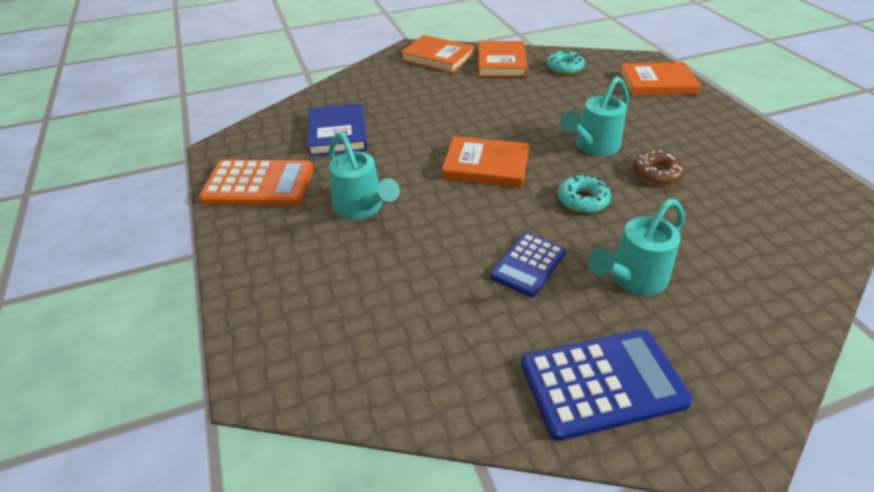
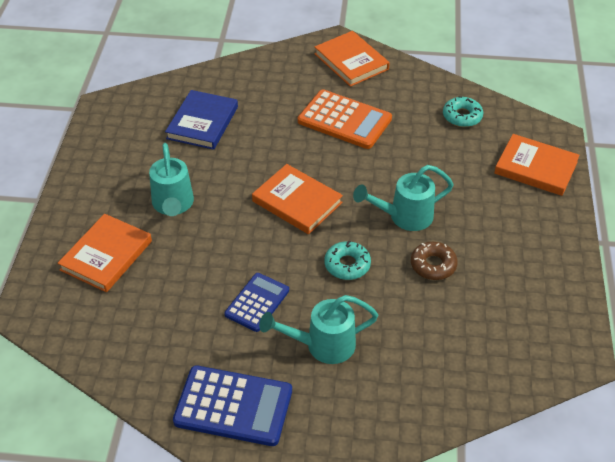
camera: 25 degrees right, 5 degrees up
orange calculator [199,160,313,205] -> orange calculator moved to [298,89,392,149]
orange book [478,41,528,77] -> orange book moved to [58,214,152,292]
blue calculator [490,233,566,297] -> blue calculator turned 150 degrees clockwise [224,273,289,332]

